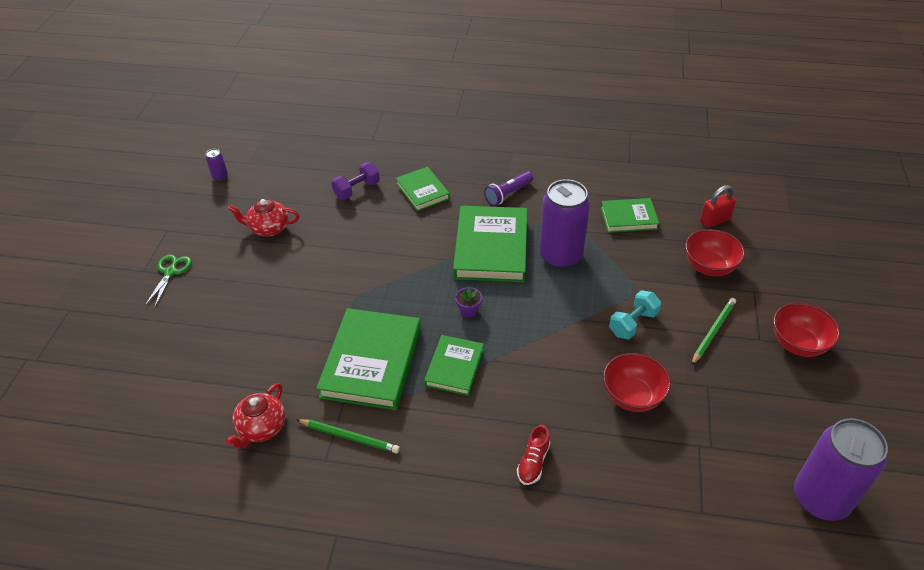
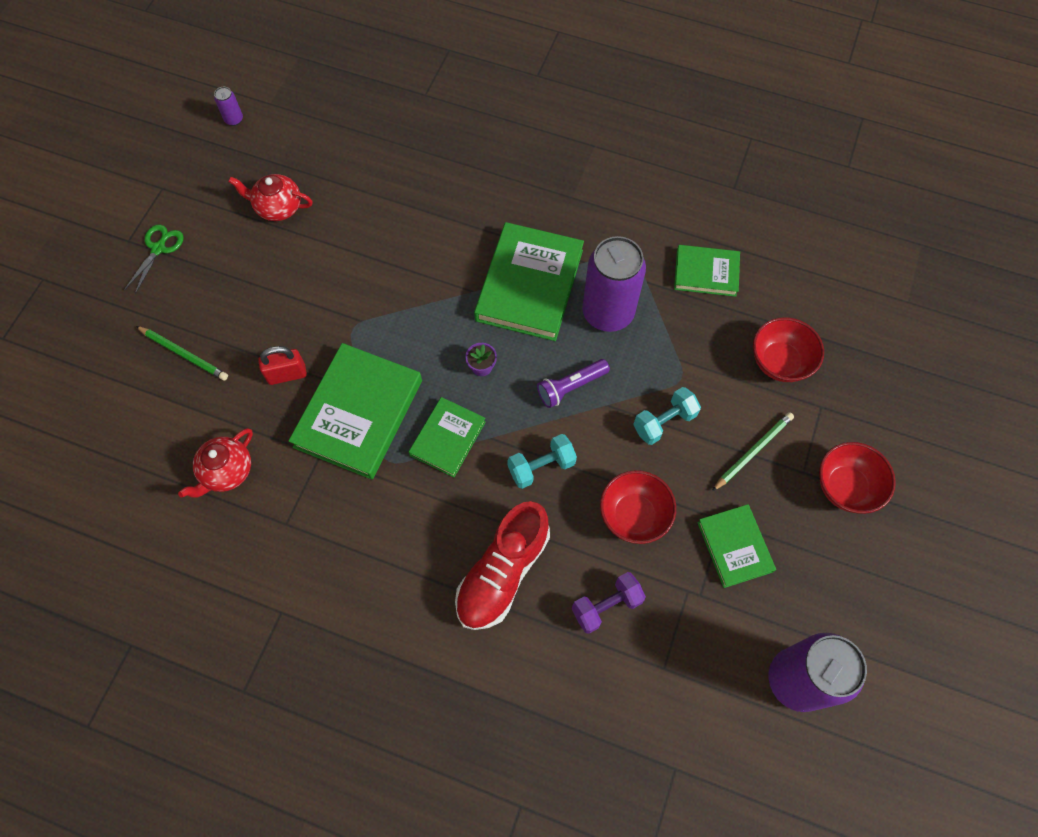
camera: 10 degrees right, 20 degrees up
green pencil [296,419,400,454] -> green pencil moved to [136,326,228,381]
purple dumbbell [331,162,380,199] -> purple dumbbell moved to [572,572,646,634]
green book [396,166,450,211] -> green book moved to [697,504,776,588]
purple flashlight [484,171,533,206] -> purple flashlight moved to [537,359,610,408]
red shoe [517,425,550,485] -> red shoe [455,501,550,630], size x2.06
red padlock [700,185,736,228] -> red padlock moved to [258,346,307,385]
none -> turquoise dumbbell [507,434,577,489]

